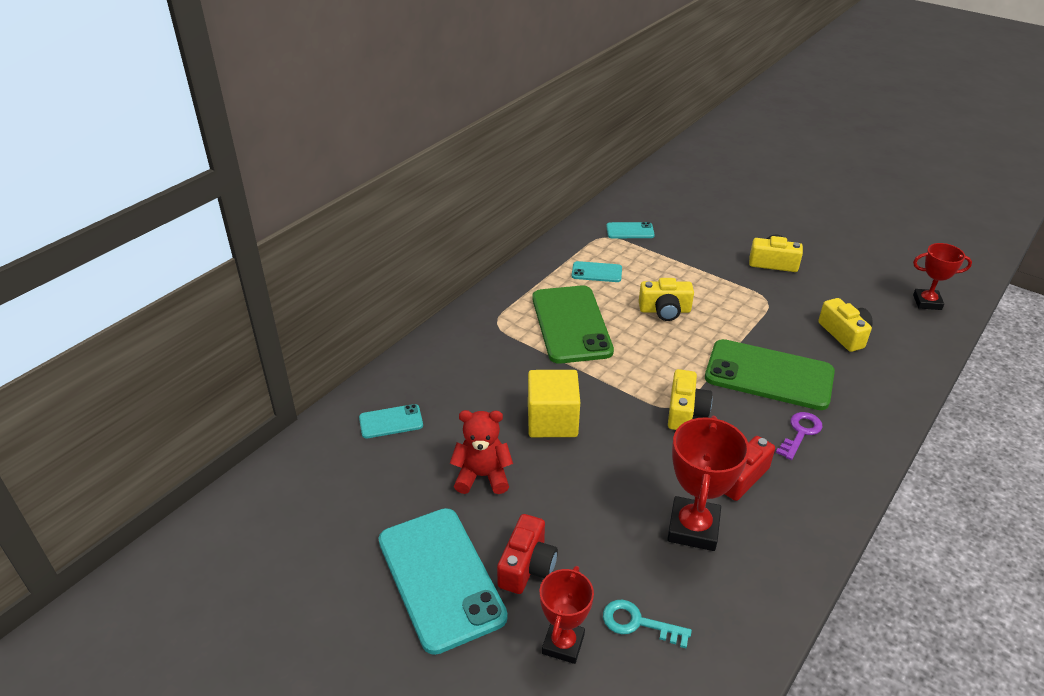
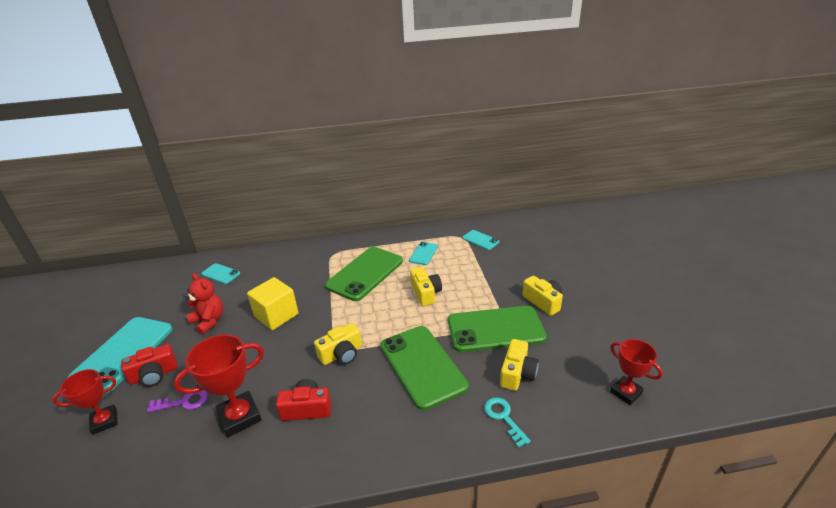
camera: 45 degrees right, 5 degrees down
turquoise phone [572,261,622,282] -> turquoise phone turned 60 degrees clockwise [409,242,438,265]
turquoise key [603,600,692,648] -> turquoise key moved to [484,397,531,448]
yellow camera [639,278,694,321] -> yellow camera turned 150 degrees counterclockwise [410,267,442,306]
purple key [776,412,823,460] -> purple key moved to [147,390,208,413]
none -> green phone [448,306,547,352]

